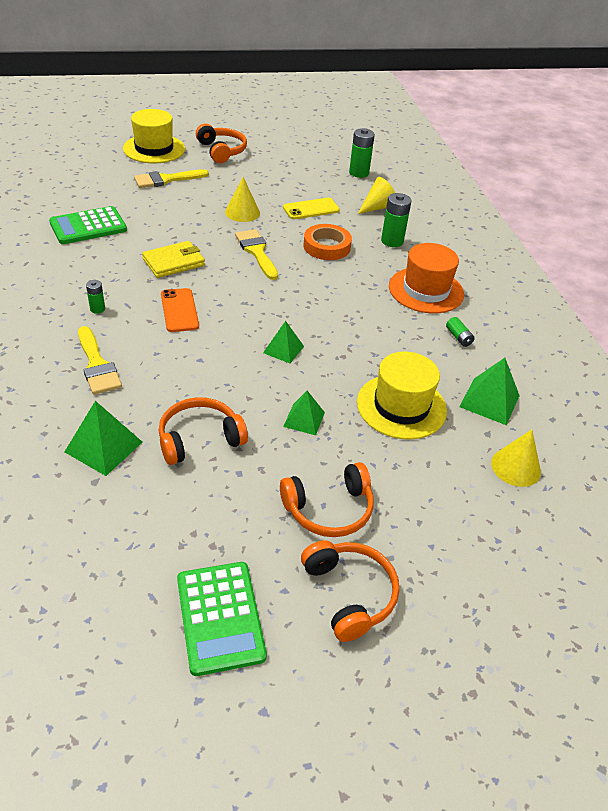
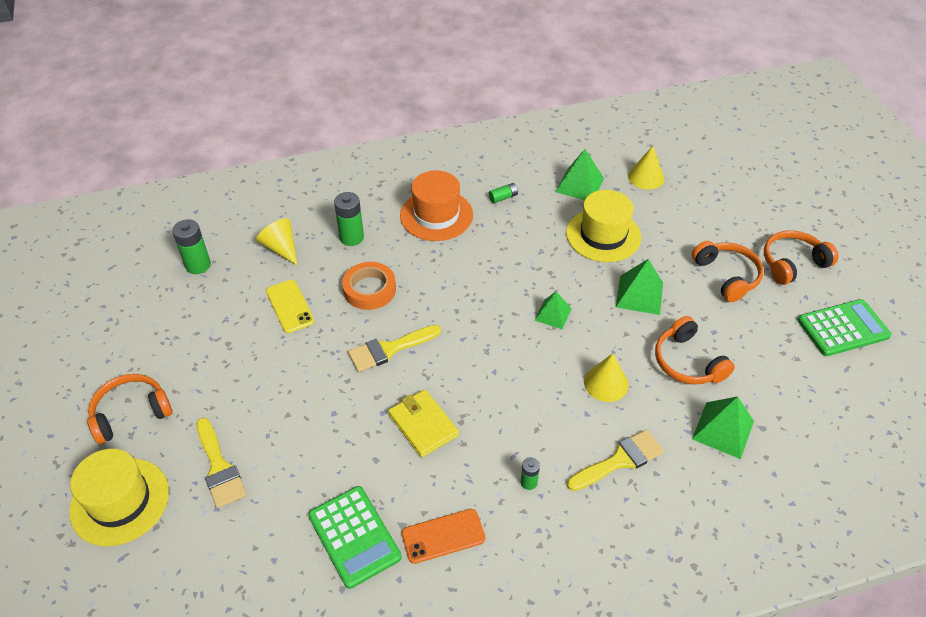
camera: 90 degrees left, 5 degrees up
orange phone [161,288,199,332] -> orange phone moved to [402,509,485,564]
yellow cone [225,177,260,222] -> yellow cone moved to [584,353,629,402]
green pyramid [283,391,325,435] -> green pyramid [616,259,663,315], size x1.51

